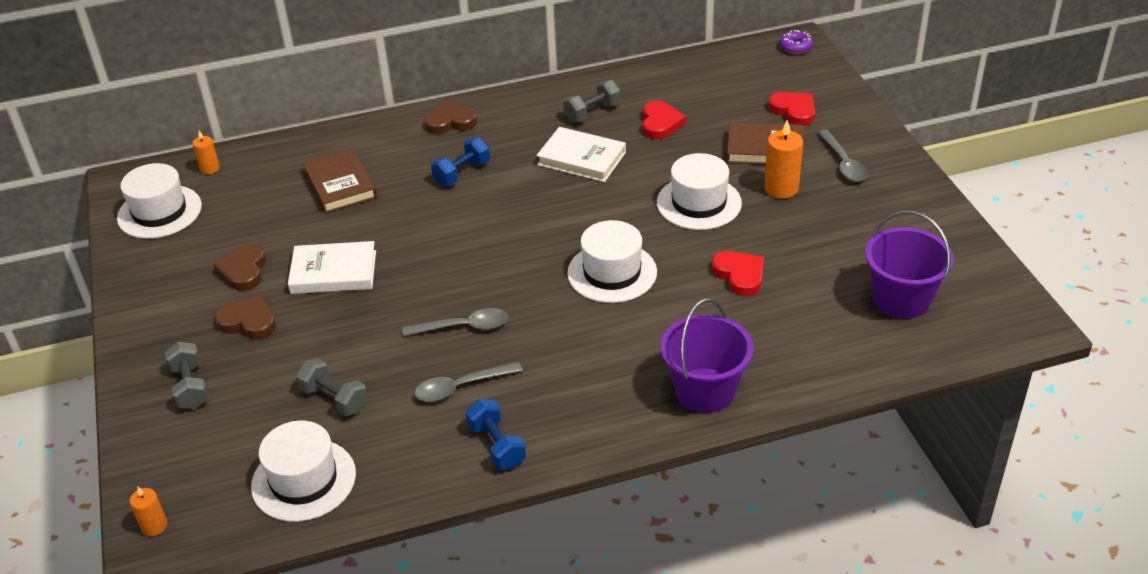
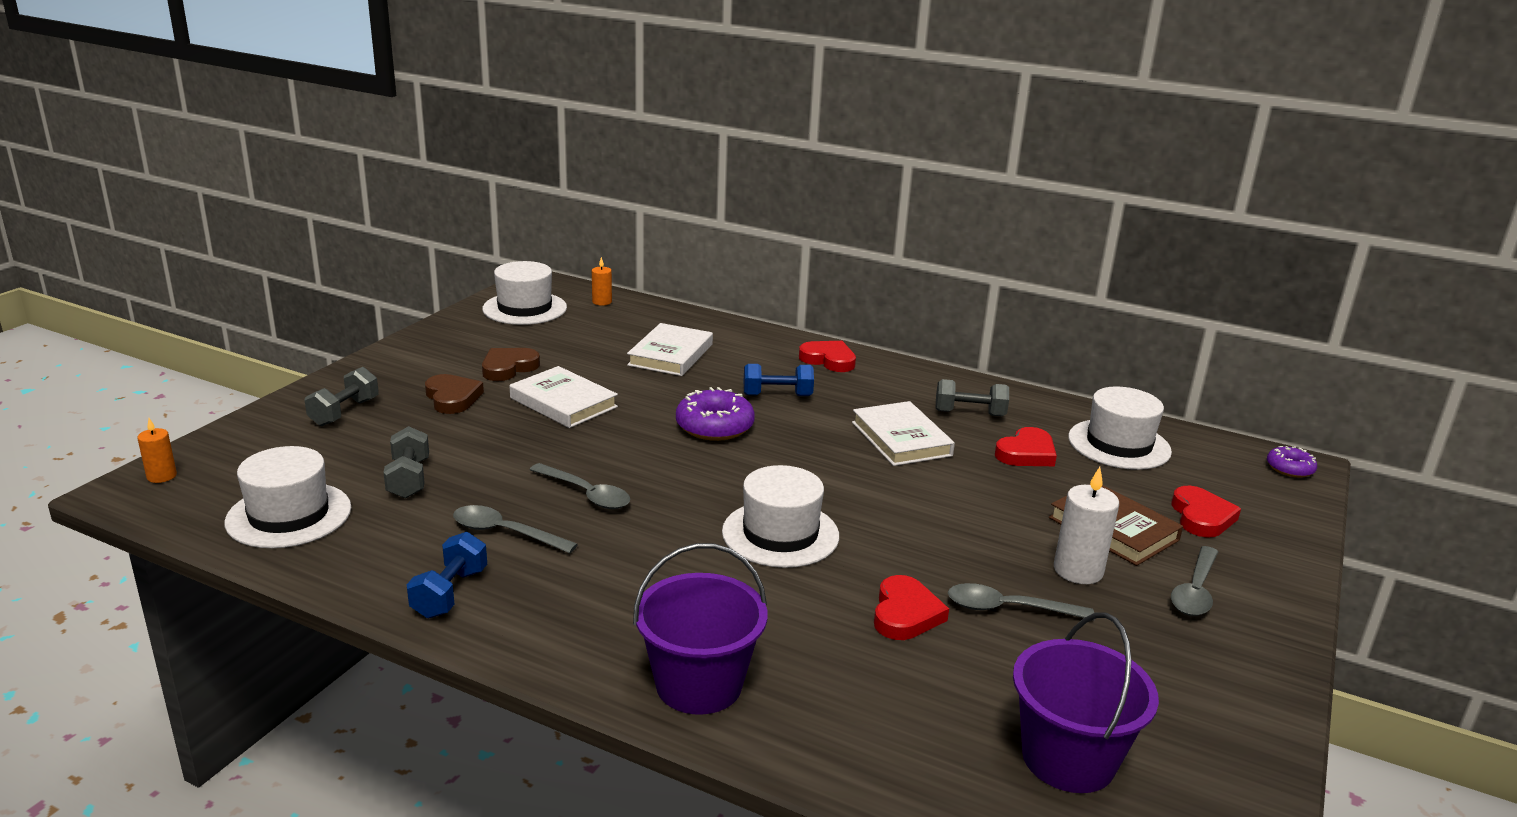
camera: 40 degrees right, 15 degrees down
brown book [303,148,377,213] -> white book [627,323,713,376]
brown heart [424,101,477,135] -> red heart [799,341,856,372]
white hat [657,153,742,230] -> white hat moved to [1068,386,1172,470]
orange candle [764,120,803,199] -> white candle [1054,467,1119,584]
none -> purple donut [676,387,755,441]
none -> grey spoon [948,583,1095,620]

